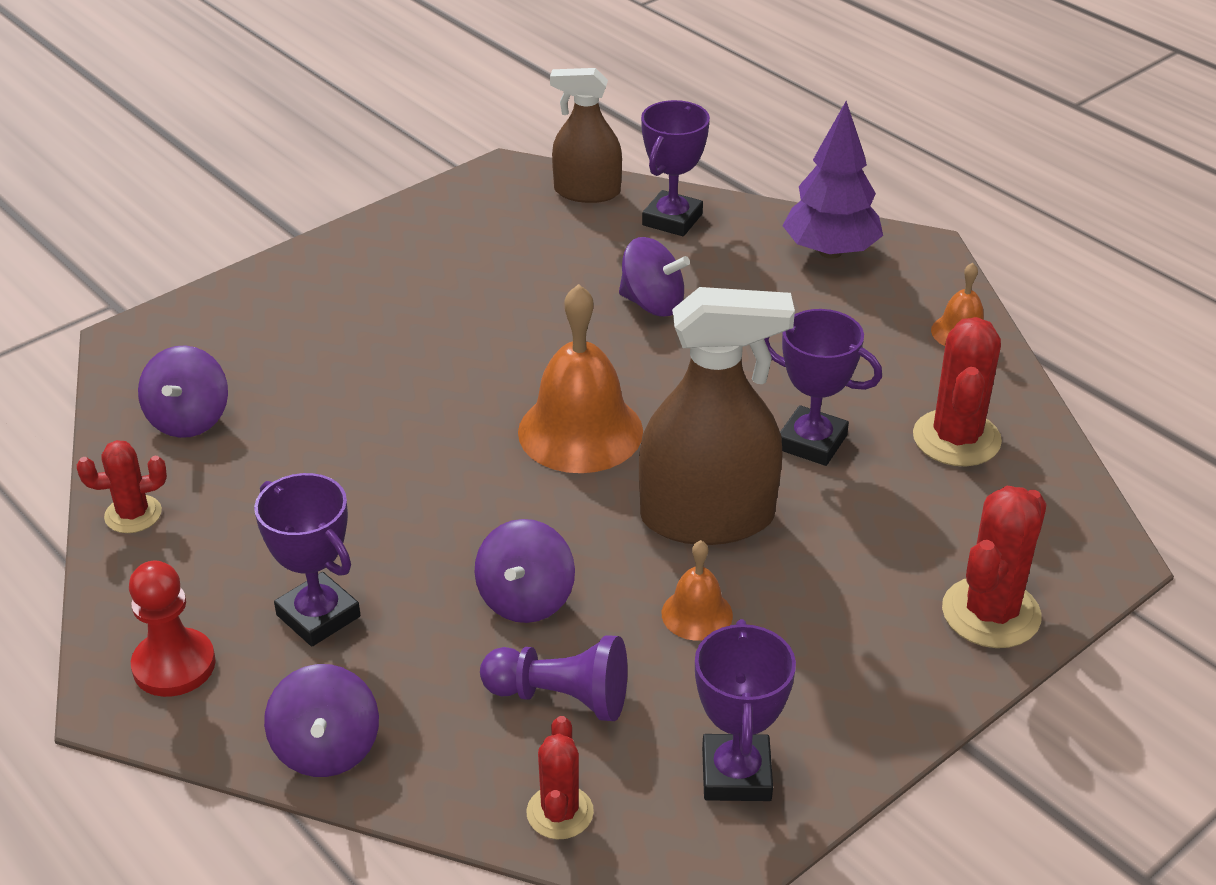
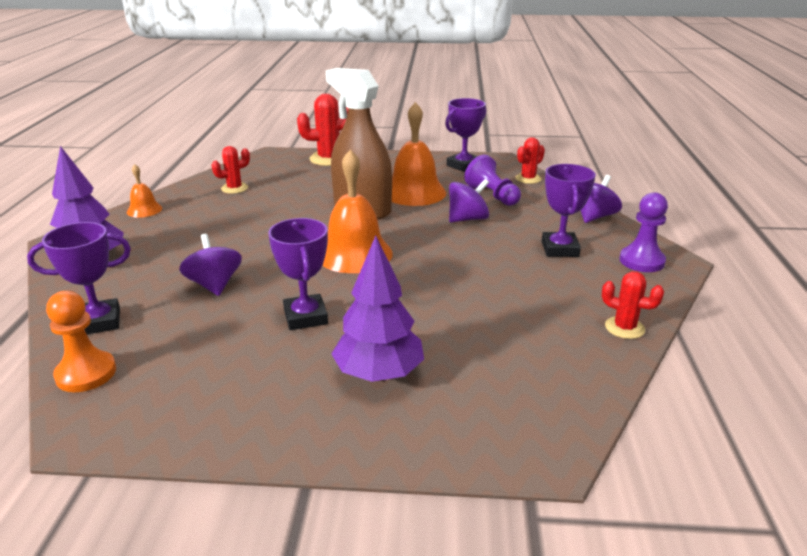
camera: 135 degrees left, 10 degrees down
red pawn [129,561,216,697] -> purple pawn [619,192,668,272]
purple spinning top [138,345,228,438] -> none
brown spray bottle [550,68,622,203] -> orange pawn [46,291,116,392]
orange bell [662,540,733,641] -> orange bell [392,102,446,206], size x1.98
purple trophy [764,309,882,466] -> purple trophy moved to [268,218,328,330]
red cactus [913,317,1002,467] -> red cactus [212,146,250,194], size x0.61
none -> purple tree [331,236,424,382]

